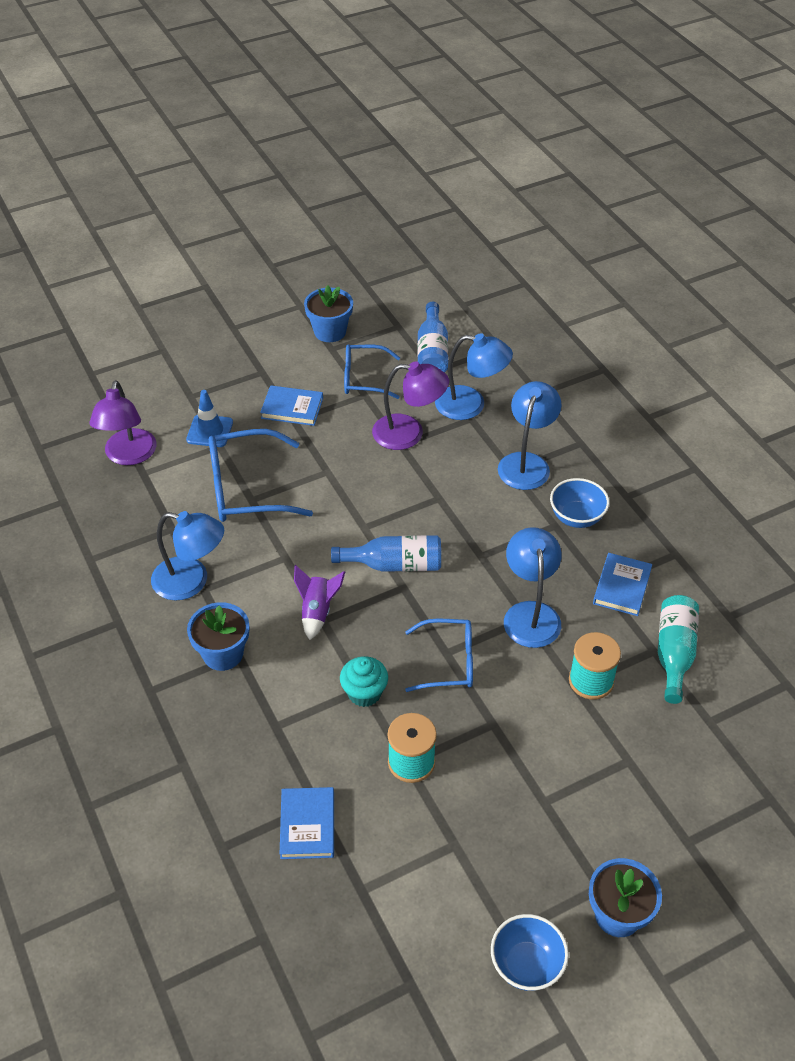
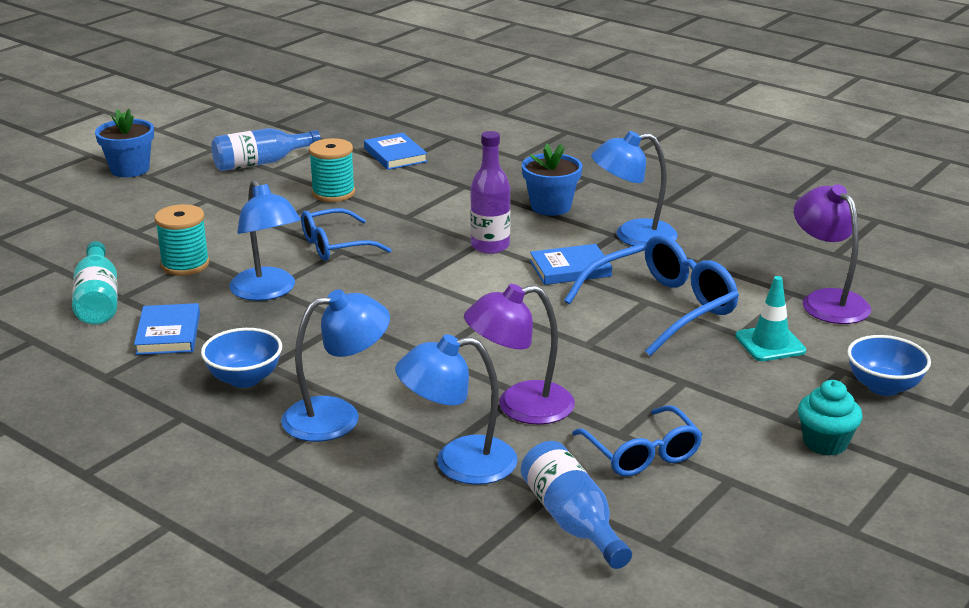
camera: 155 degrees right, 20 degrees down
blue traffic cone [186,390,233,447] -> turquoise traffic cone [735,276,806,361]
blue book [260,385,323,426] -> blue book moved to [530,244,612,285]
purple rocket [294,565,345,640] -> purple bottle [470,131,511,254]
blue flower pot [304,285,353,342] -> none
blue bottle [331,535,441,572] -> blue bottle moved to [211,128,321,171]
turquoise cupcake [340,656,388,707] -> turquoise cupcake moved to [798,380,863,456]
blue glasses [344,344,400,399] -> blue glasses turned 90 degrees clockwise [572,405,703,477]
blue bowl [491,914,569,991] -> blue bowl moved to [847,335,931,396]
blue lamp [498,381,561,490] -> blue lamp turned 105 degrees counterclockwise [281,289,390,442]

